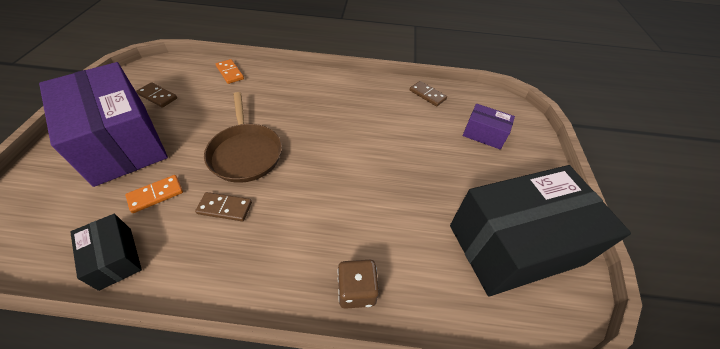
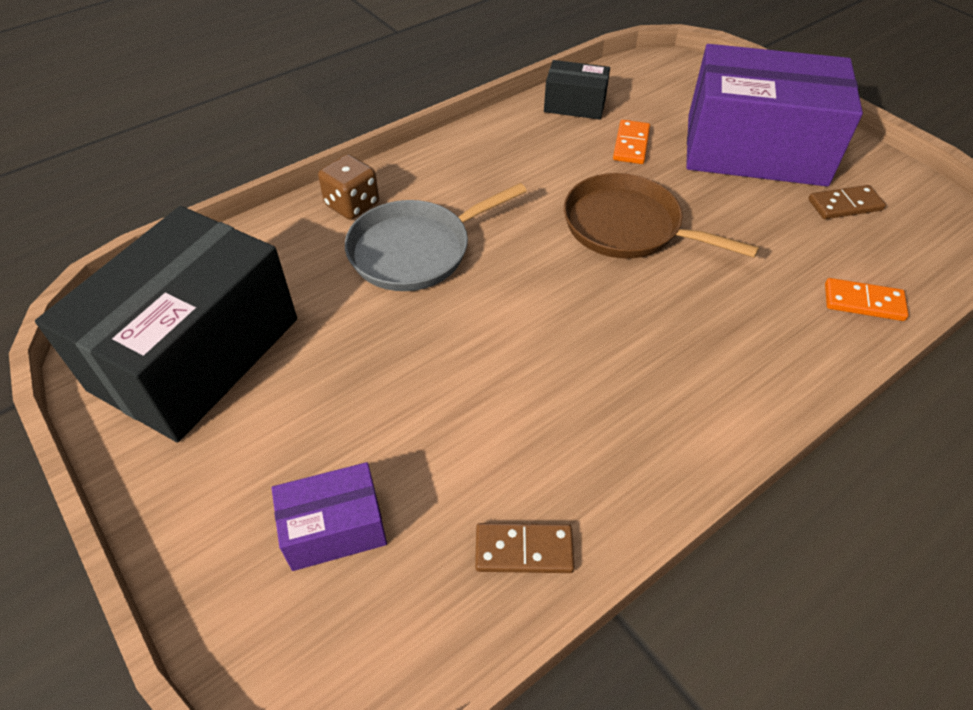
camera: 140 degrees right, 0 degrees up
brown domino [195,192,252,221] -> none
none -> grey pan [345,183,527,291]

